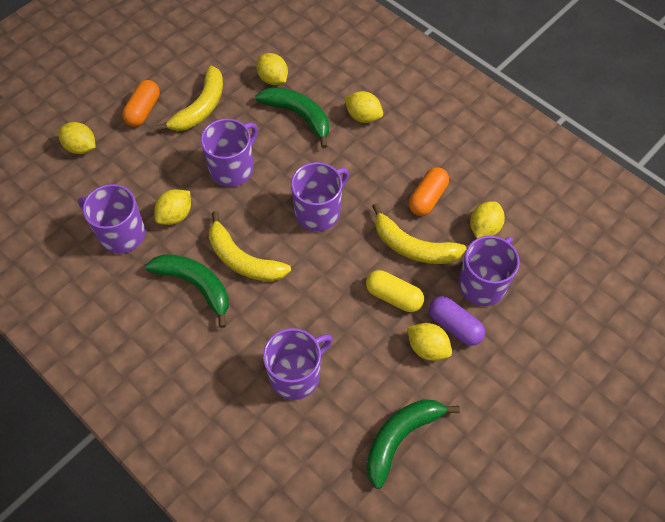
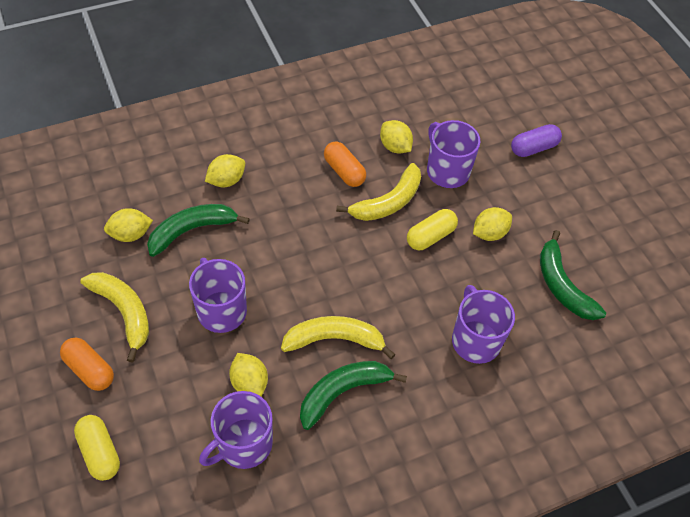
camera: 70 degrees left, 5 degrees down
yellow lemon [58,122,96,154] -> yellow capsule [74,415,120,481]
yellow banana [209,211,291,282] -> yellow banana turned 150 degrees counterclockwise [281,316,395,359]
purple mug [291,162,349,231] -> none
purple capsule [429,296,485,346] -> purple capsule moved to [511,124,562,157]

